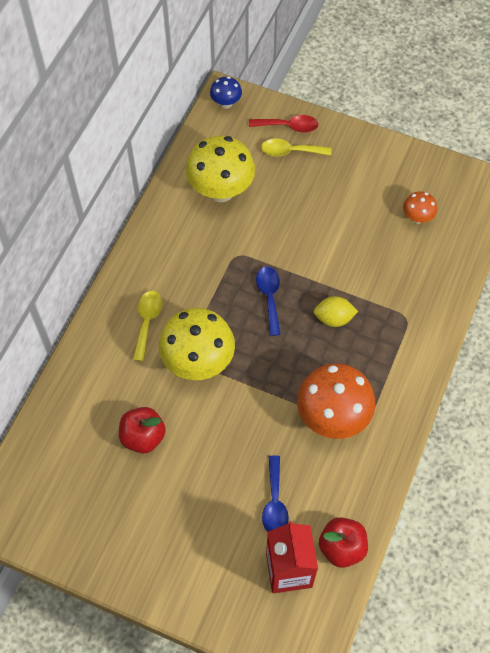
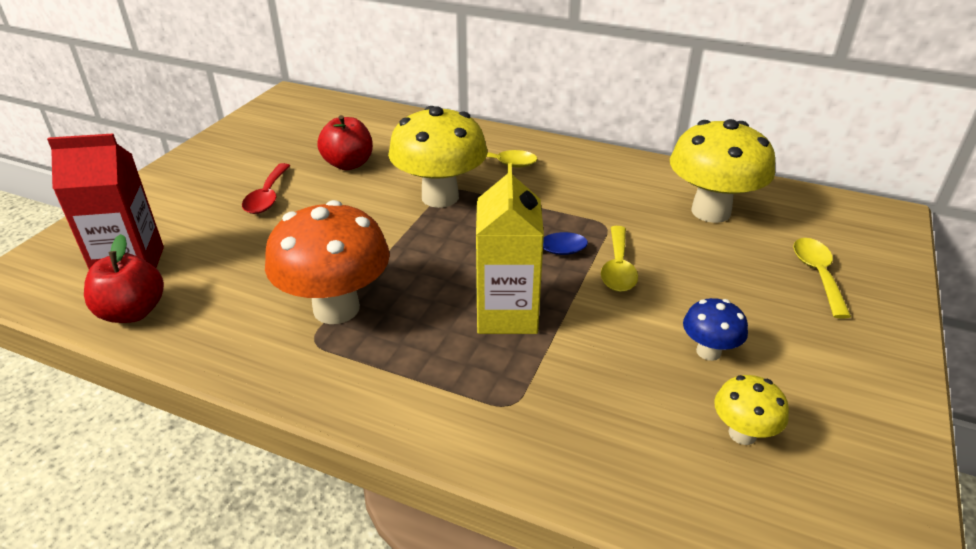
camera: 90 degrees right, 25 degrees down
blue mushroom [210,77,242,109] -> blue mushroom moved to [683,298,748,361]
red spoon [249,115,318,133] -> red spoon moved to [242,163,290,214]
blue spoon [262,455,289,532] -> none
yellow lemon [314,296,358,327] -> yellow carton [476,163,544,334]
orange mushroom [403,191,437,224] -> yellow mushroom [714,375,789,445]
none -> yellow spoon [601,226,638,292]

